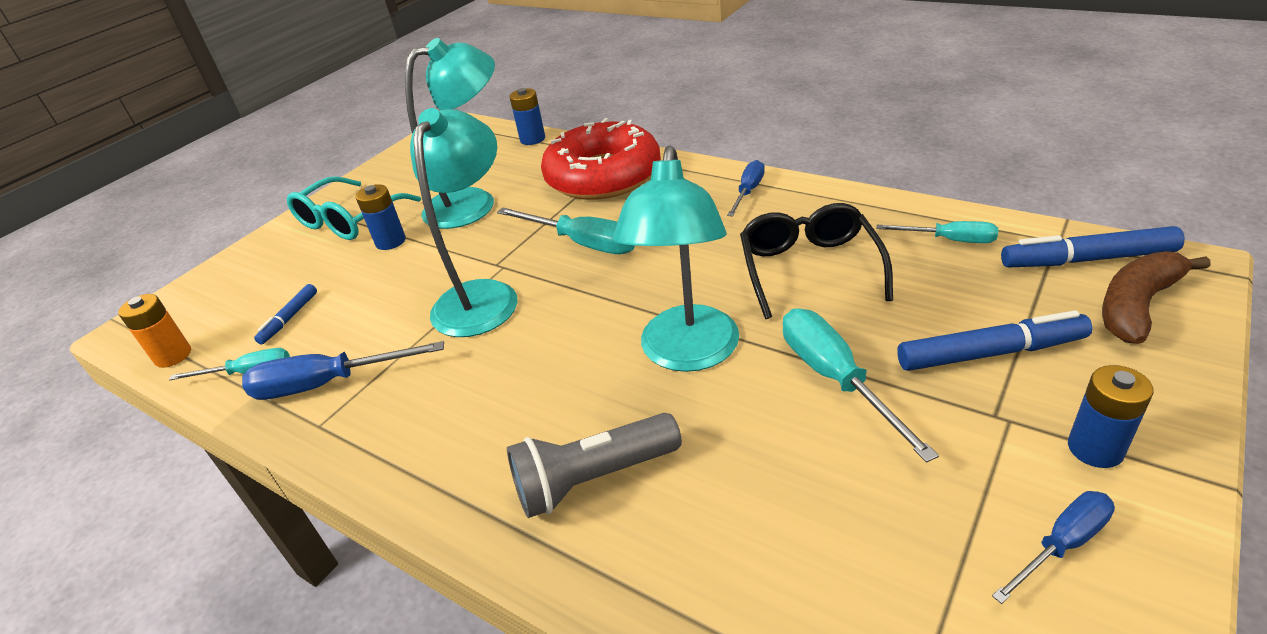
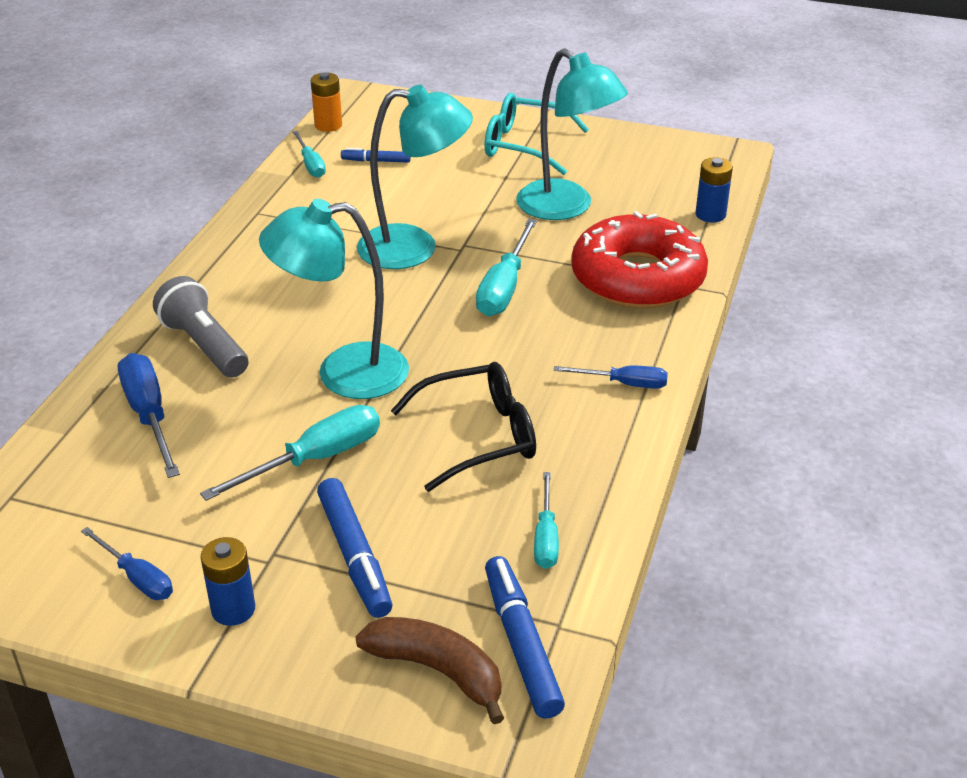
camera: 70 degrees right, 0 degrees up
blue screwdriver [242,341,444,400] -> blue screwdriver moved to [118,353,180,478]
blue battery [356,184,406,250] -> none

